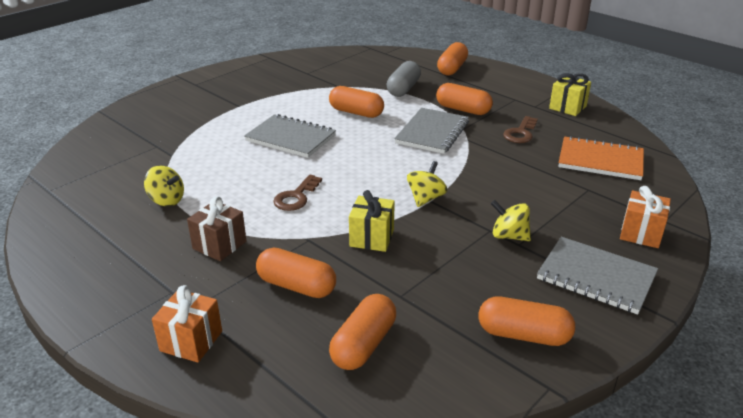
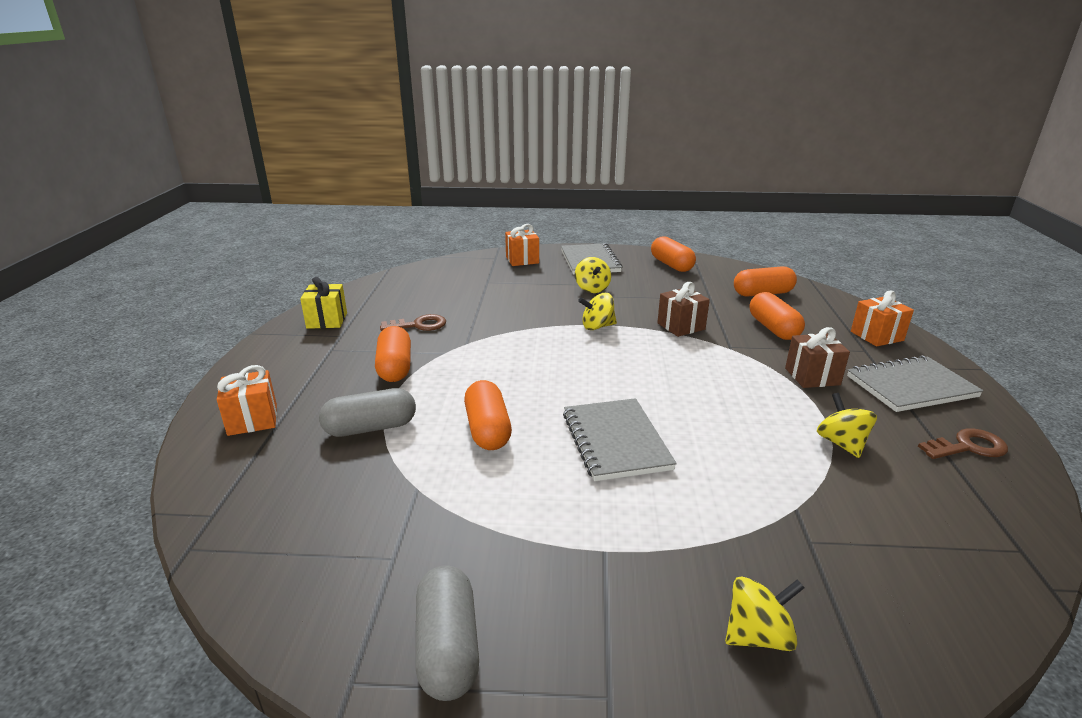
camera: 130 degrees left, 5 degrees down
brown key [273,174,322,211] -> brown key moved to [918,428,1008,459]
yellow gift [349,190,395,252] -> brown gift [657,282,710,337]
grey notebook [394,108,469,154] -> grey notebook moved to [847,355,983,412]
orange capsule [437,42,468,75] -> orange gift [217,365,277,436]
orange notebook [558,136,644,180] -> none
none -> grey capsule [416,566,479,701]
none -> yellow spinning top [725,576,805,651]

